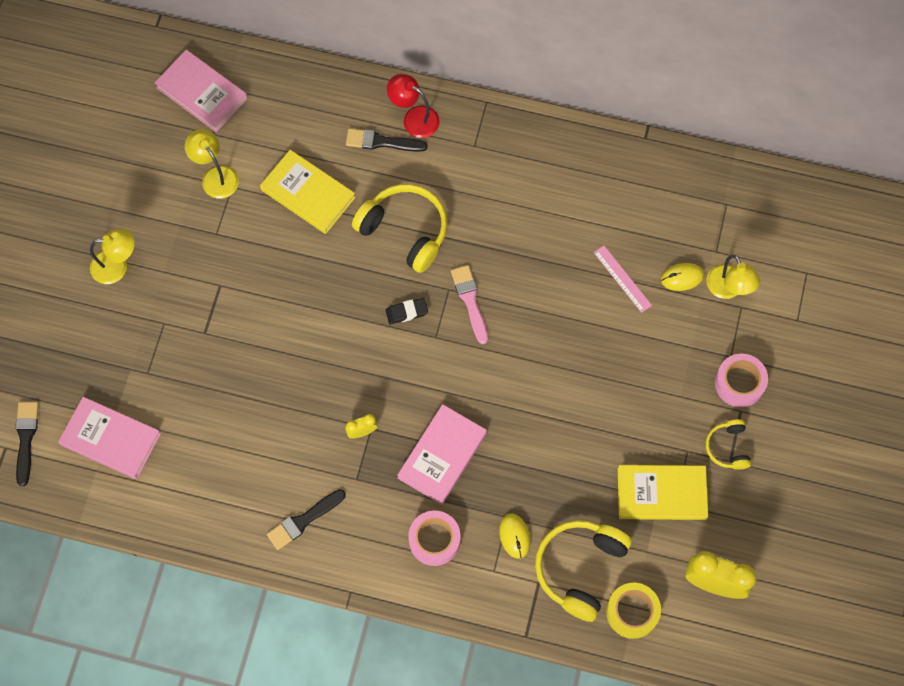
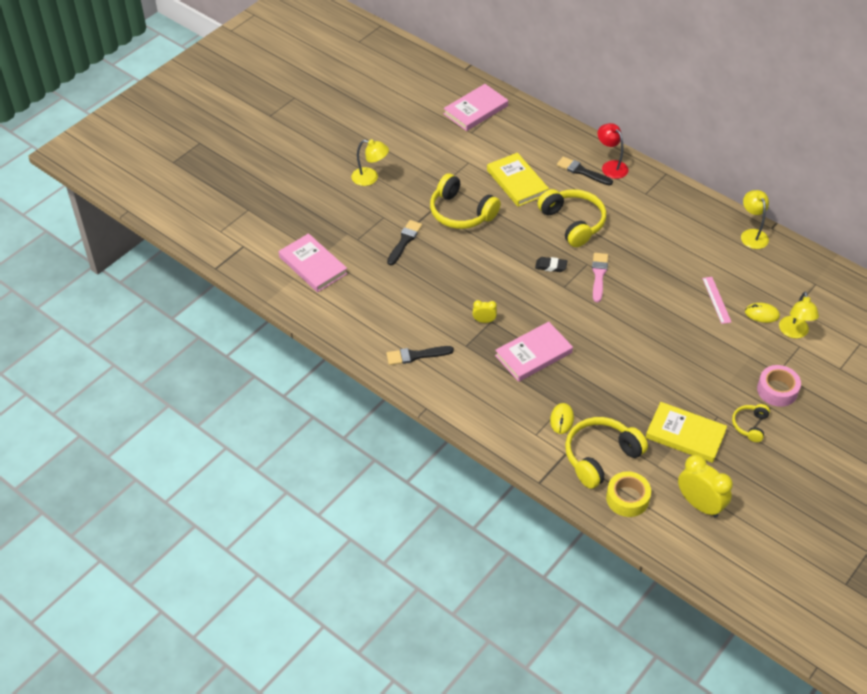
camera: 25 degrees right, 20 degrees down
black brush [15,402,38,486] -> black brush moved to [387,220,422,265]
pink book [155,50,248,132] -> pink book turned 75 degrees clockwise [444,84,508,131]
yellow lamp [185,129,239,199] -> yellow lamp moved to [741,190,769,249]
pink tape [408,511,461,566] -> none
none -> yellow headphones [430,173,501,229]

